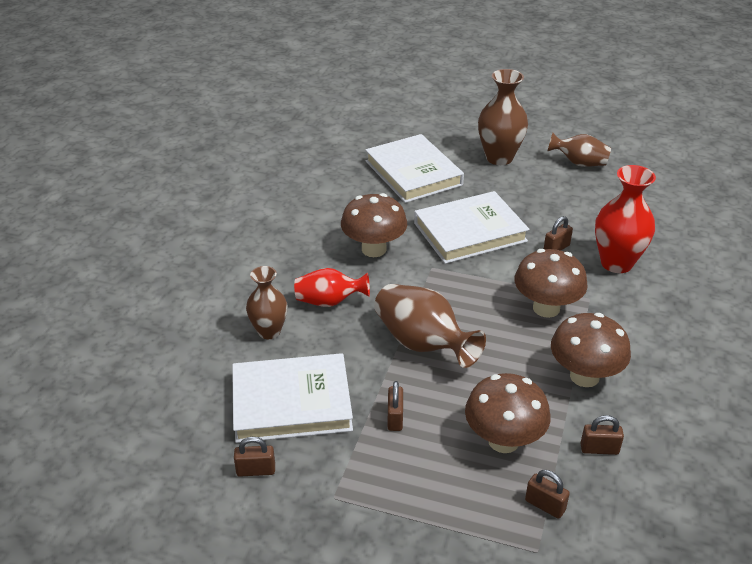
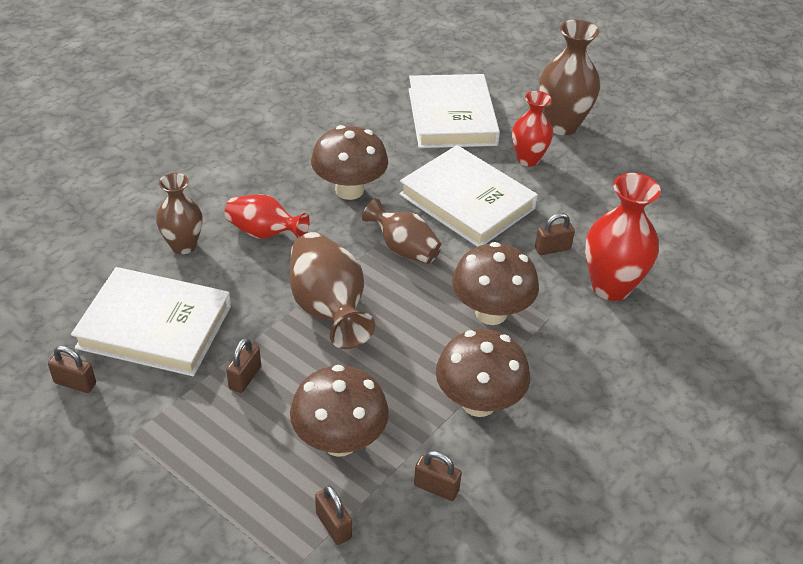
camera: 20 degrees right, 5 degrees up
white book [414,191,529,264] -> white book turned 45 degrees clockwise [399,145,538,247]
brown vase [547,133,611,167] -> brown vase moved to [362,198,442,264]
none -> red vase [512,91,553,167]

